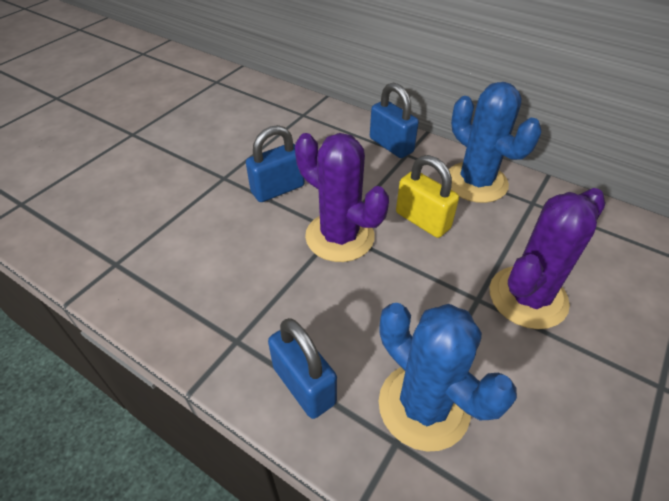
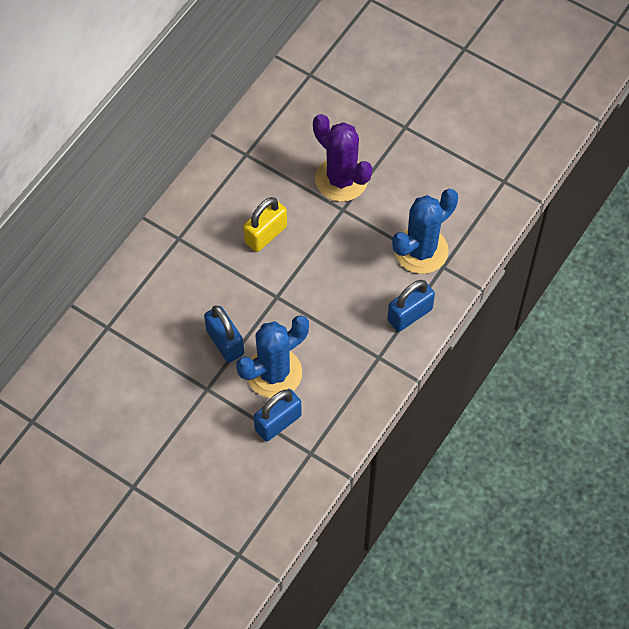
camera: 90 degrees left, 15 degrees up
purple cactus [295,133,389,262] -> none
blue padlock [370,82,419,158] -> blue padlock moved to [254,389,302,441]
blue cactus [449,82,542,203] -> blue cactus moved to [236,315,309,398]

